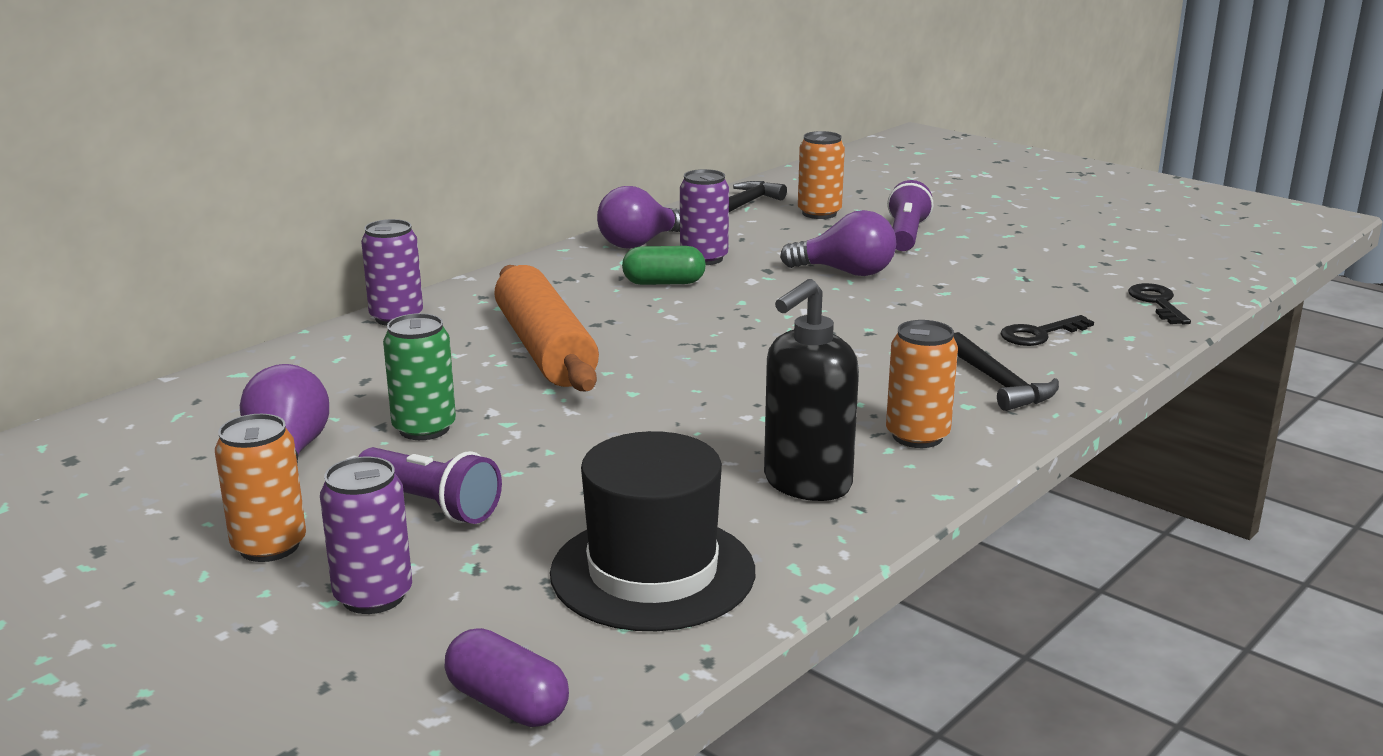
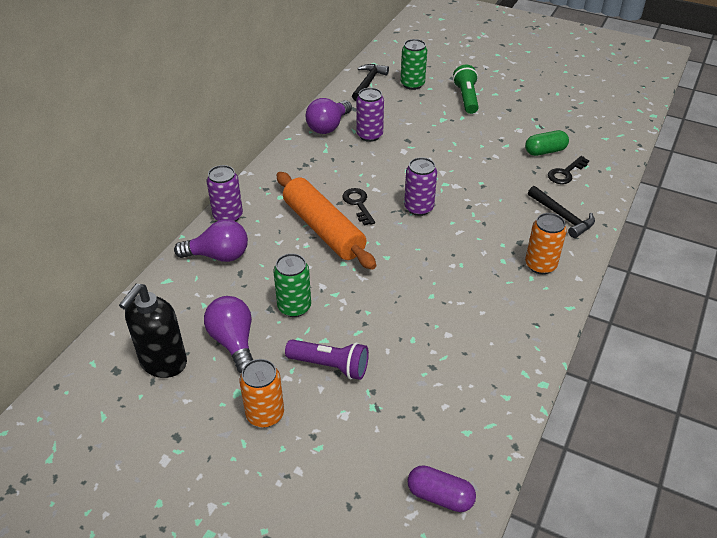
camera: 15 degrees left, 20 degrees up
purple can [320,457,412,614] -> purple can moved to [404,157,437,216]
black hat [550,431,755,631] -> none
green capsule [622,246,706,285] -> green capsule moved to [525,130,569,156]
black soap dispenser [764,279,859,501] -> black soap dispenser moved to [119,284,187,378]
purple light bulb [780,210,896,276] -> purple light bulb moved to [174,219,248,262]
orange can [798,131,845,219] -> green can [401,39,427,90]
purple flashlight [887,180,933,251] -> green flashlight [453,65,479,114]
black key [1128,283,1191,324] -> black key moved to [342,188,375,226]

